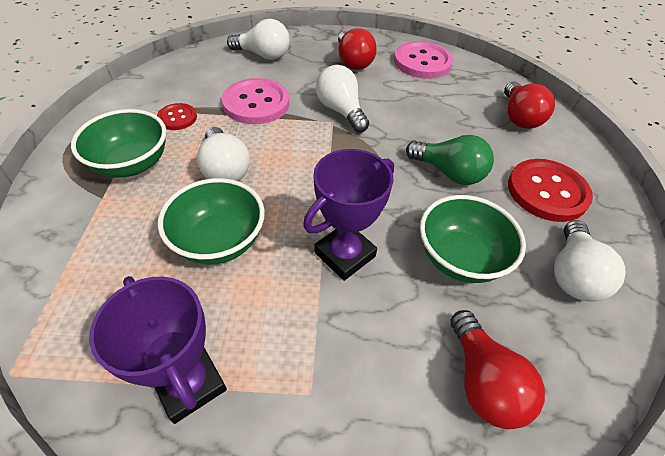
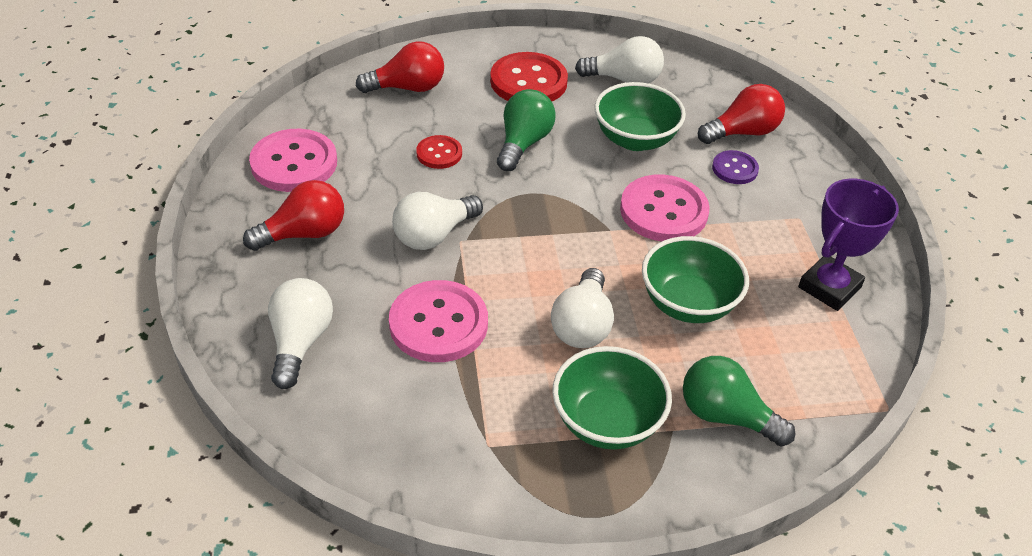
camera: 100 degrees left, 5 degrees down
red button [157,103,197,130] -> red button moved to [416,135,462,169]
white light bulb [197,127,250,181] -> white light bulb turned 135 degrees clockwise [551,268,614,348]
purple trophy [303,149,394,281] -> pink button [620,175,710,241]
none -> green light bulb [683,356,795,446]
none -> purple button [712,150,759,184]

